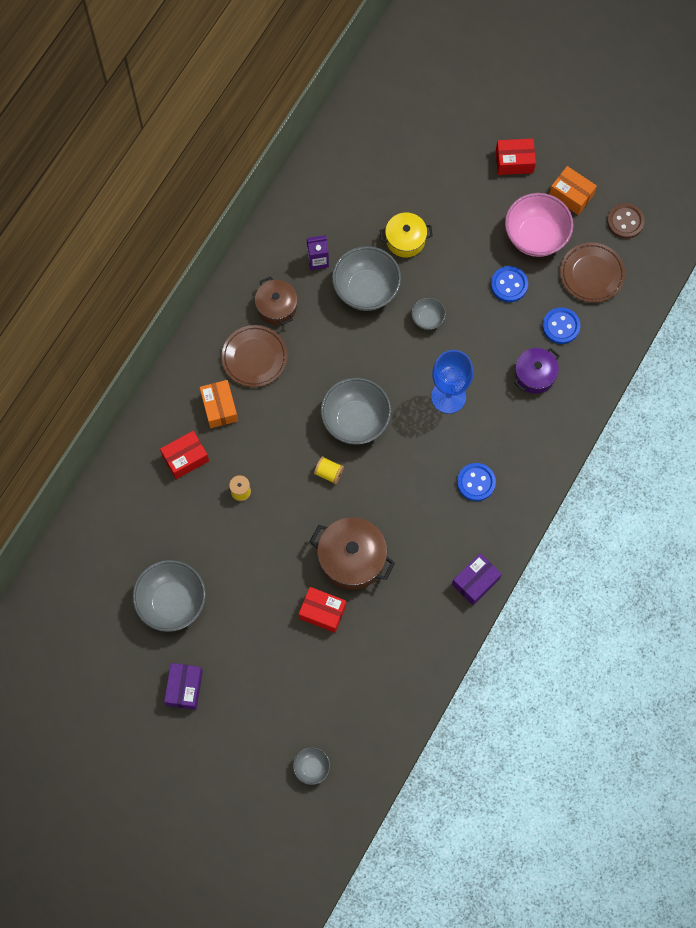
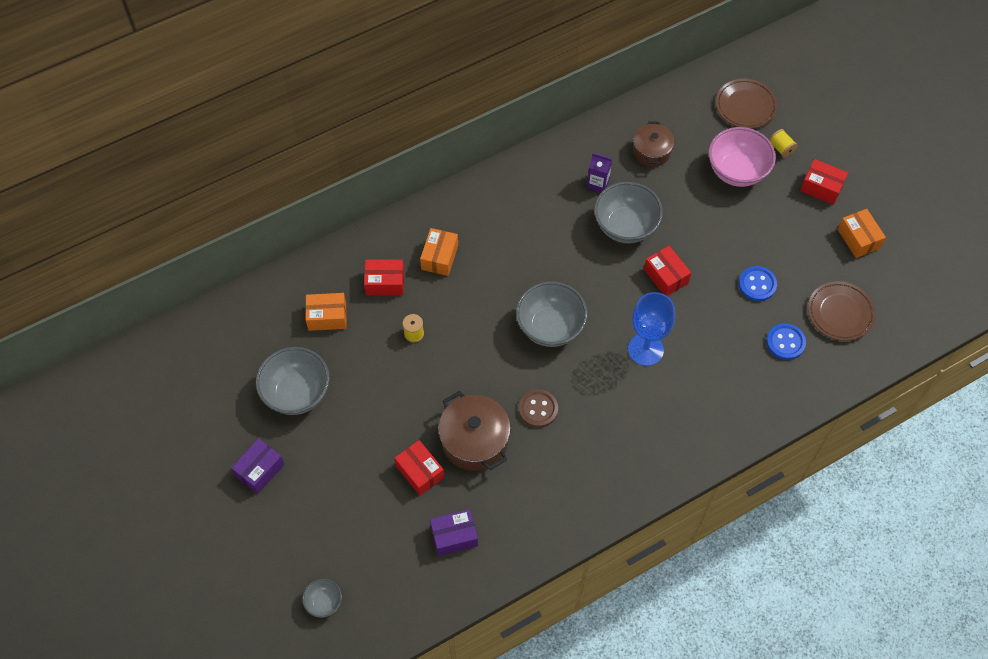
camera: 30 degrees right, 10 degrees down
brown plate [221,325,287,387] -> brown plate moved to [716,79,778,129]
brown pot [255,277,297,325] -> brown pot moved to [633,121,674,167]
yellow spool [314,456,344,484] -> yellow spool moved to [769,129,798,158]
yellow pot [380,213,433,257] -> none
grey bowl [411,297,446,330] -> red box [644,246,691,296]
purple box [452,553,502,605] -> purple box moved to [430,509,478,556]
blue button [457,463,496,501] -> none
pink bowl [505,193,574,257] -> pink bowl moved to [708,127,776,187]
purple pot [514,348,559,394] -> none
brown button [607,203,645,239] -> brown button moved to [519,389,558,428]
none -> orange box [305,293,347,331]

